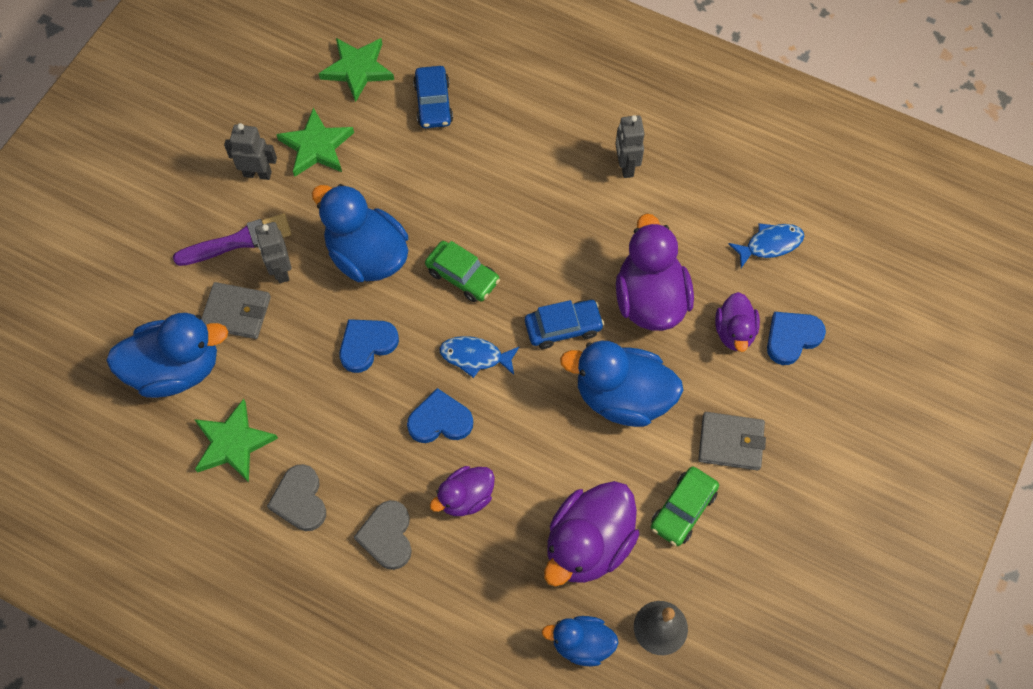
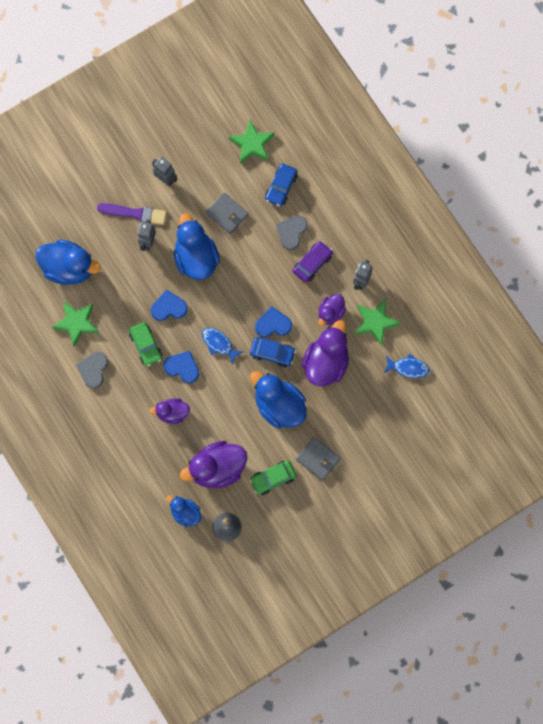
camera: 30 degrees right, 10 degrees up
grey wallet [201,282,271,339] -> grey wallet moved to [206,193,249,234]
green star [276,108,354,177] -> green star moved to [354,299,401,346]
grey heart [354,500,412,570] -> grey heart moved to [276,215,308,250]
green car [425,241,500,302] -> green car moved to [129,322,162,366]
purple duck [715,292,760,352] -> purple duck moved to [318,294,346,326]
blue heart [767,312,826,365] -> blue heart moved to [255,306,292,337]
none -> purple car [293,241,333,282]

